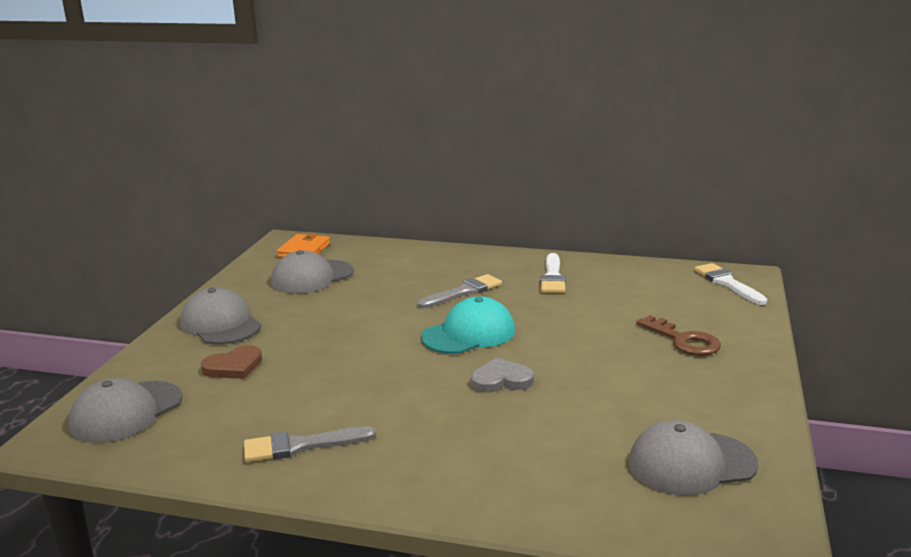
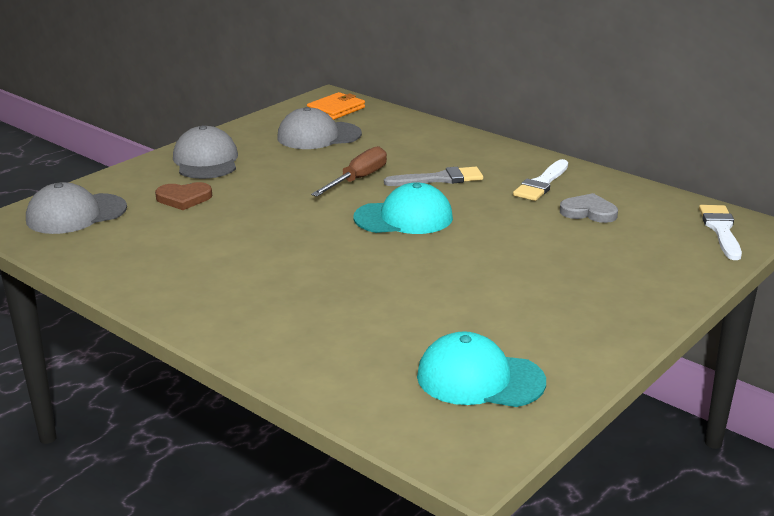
camera: 25 degrees right, 5 degrees up
grey brush [244,426,376,462] -> none
grey heart [471,357,534,393] -> grey heart moved to [560,193,618,223]
grey cap [629,420,759,496] -> turquoise cap [417,331,546,407]
brown key [636,315,721,356] -> none
none -> brown screwdriver [311,146,387,196]

